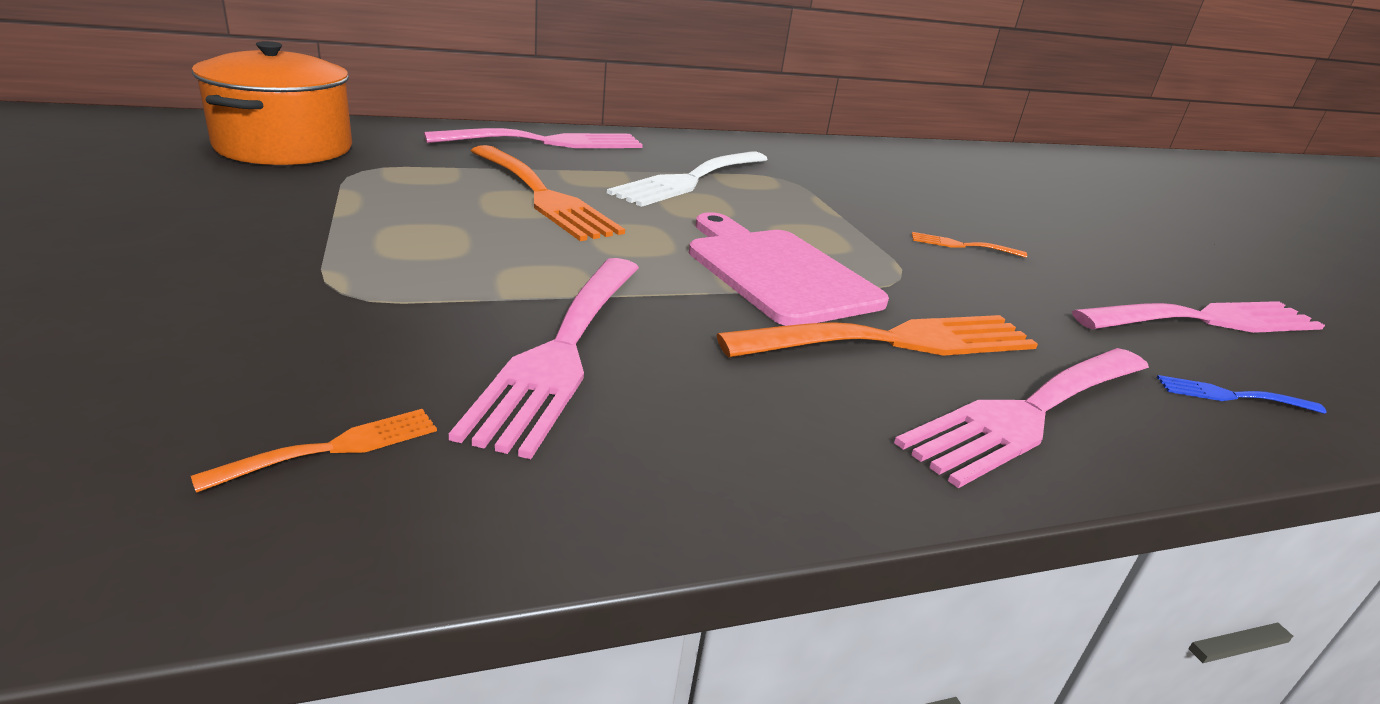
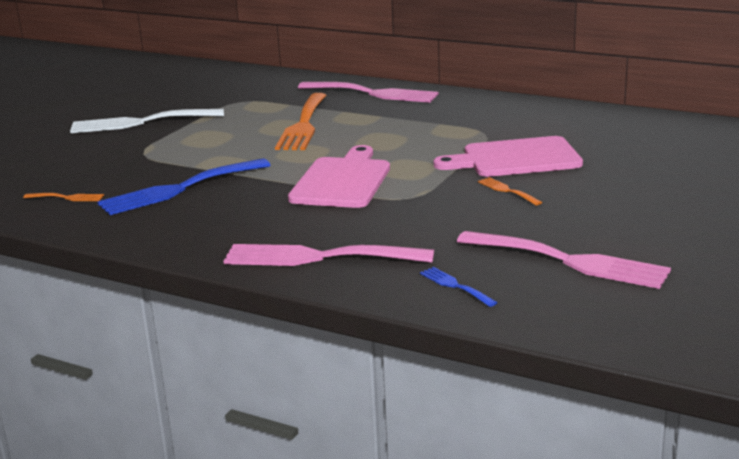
camera: 50 degrees right, 5 degrees down
orange pot [192,41,352,165] -> none
pink fork [449,258,639,459] -> blue fork [97,158,271,215]
white fork [607,151,768,207] -> white fork moved to [70,109,224,133]
orange fork [717,315,1038,358] -> none
none -> pink cutting board [434,136,583,177]

